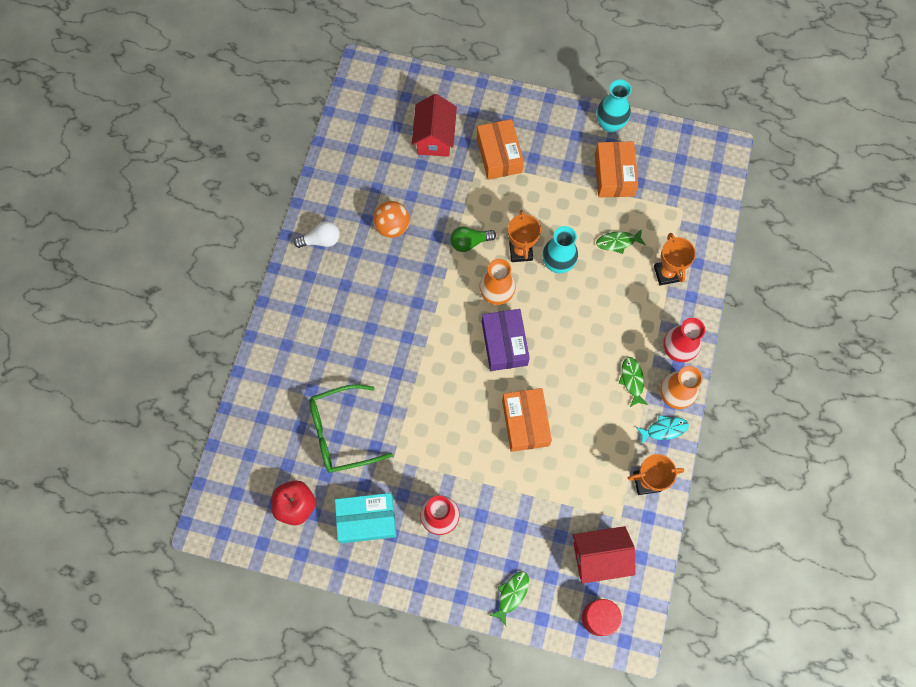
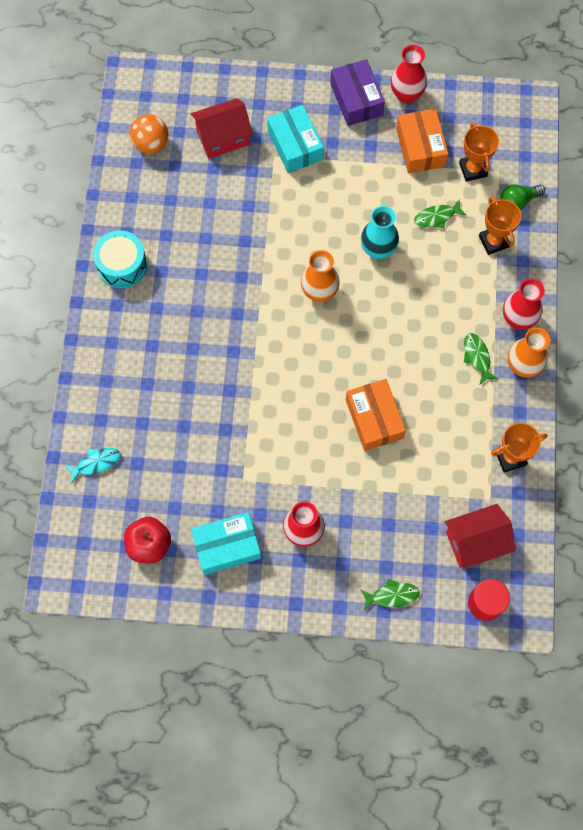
camera: 10 degrees left, 0 degrees up
white light bulb [294,221,340,248] -> turquoise drum [93,230,147,288]
green glasses [309,384,393,473] -> none
orange ball [373,201,410,238] -> orange ball moved to [130,114,168,153]
red house [412,94,457,157] -> red house turned 75 degrees clockwise [191,98,253,159]
green light bulb [450,226,496,252] -> green light bulb moved to [500,185,545,210]
orange box [477,119,524,180] -> turquoise box [267,105,324,173]
purple box [482,309,530,371] -> purple box moved to [330,59,385,126]
green fish [489,571,529,626] -> green fish turned 60 degrees clockwise [361,579,420,610]
orange trophy [508,210,541,262] -> orange trophy moved to [459,122,499,182]
turquoise vase [597,80,632,132] -> red vase [391,45,427,103]
turquoise fish [636,415,689,445] -> turquoise fish moved to [64,448,121,484]

